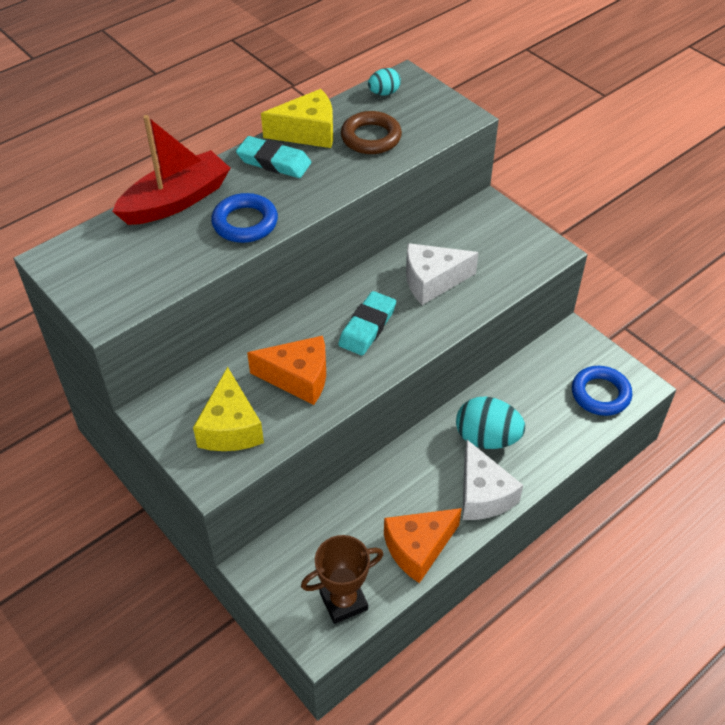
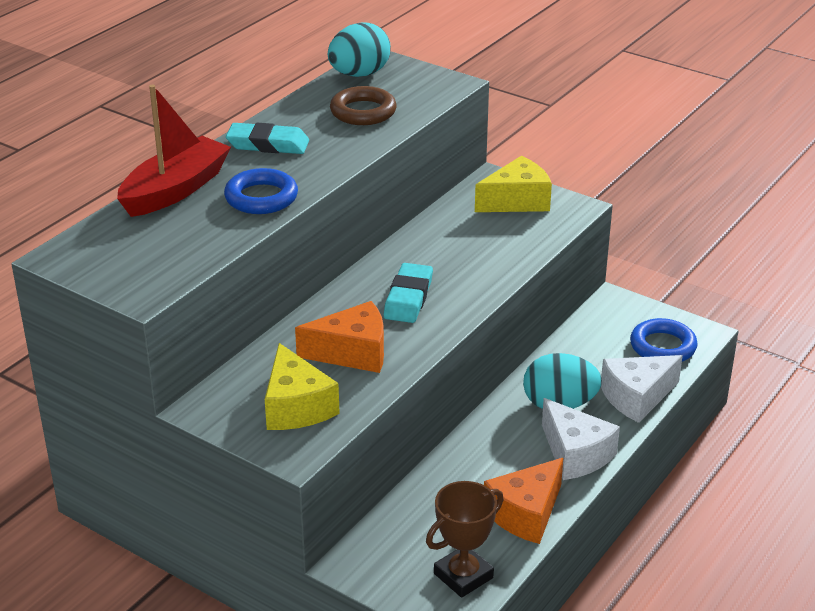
camera: 15 degrees left, 15 degrees down
yellow cheese [261,89,333,148] -> yellow cheese moved to [475,156,552,212]
turquoise egg [368,68,401,95] -> turquoise egg [328,22,391,77], size x1.83
white cheese [406,243,479,305] -> white cheese moved to [601,355,683,423]

